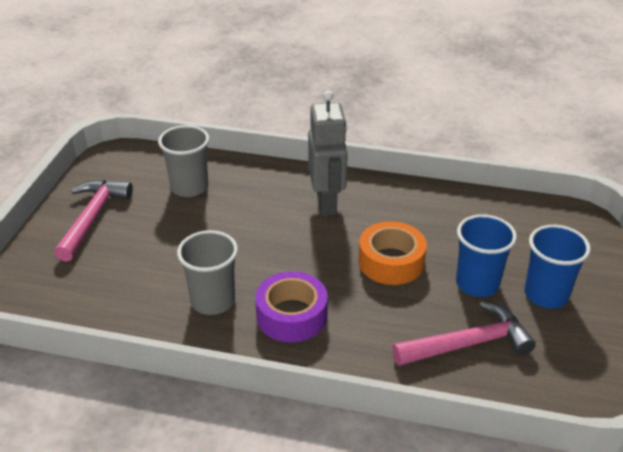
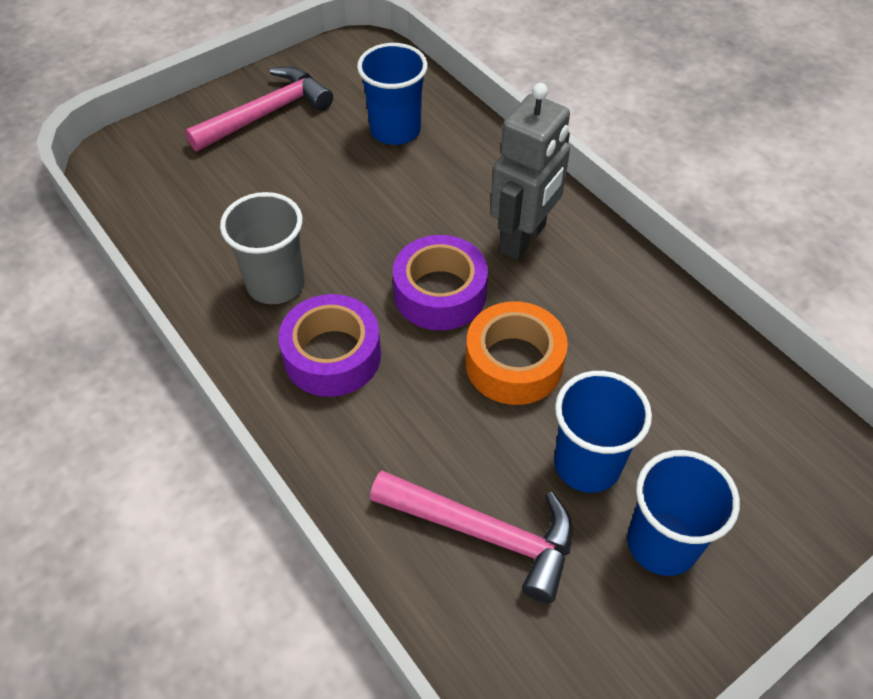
camera: 40 degrees right, 15 degrees up
grey cup [158,125,209,197] -> blue cup [357,43,428,145]
none -> purple tape [393,235,488,330]

